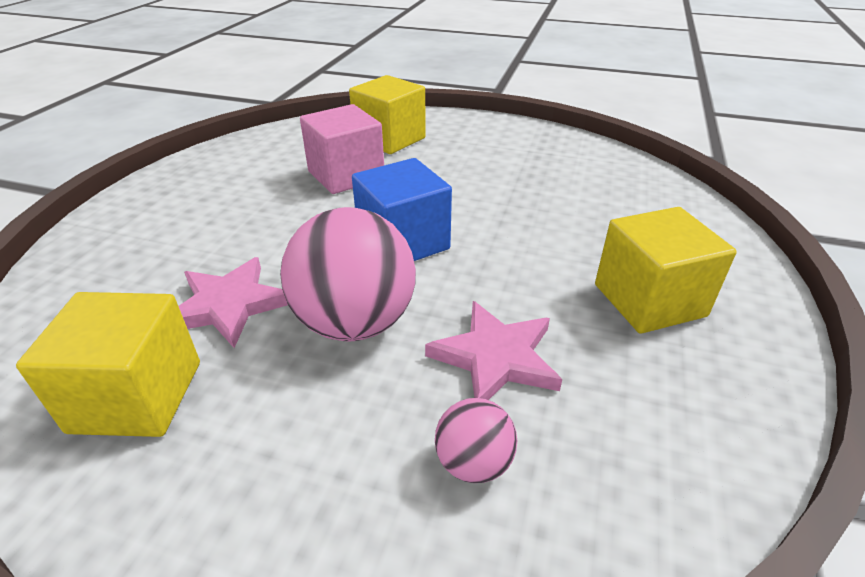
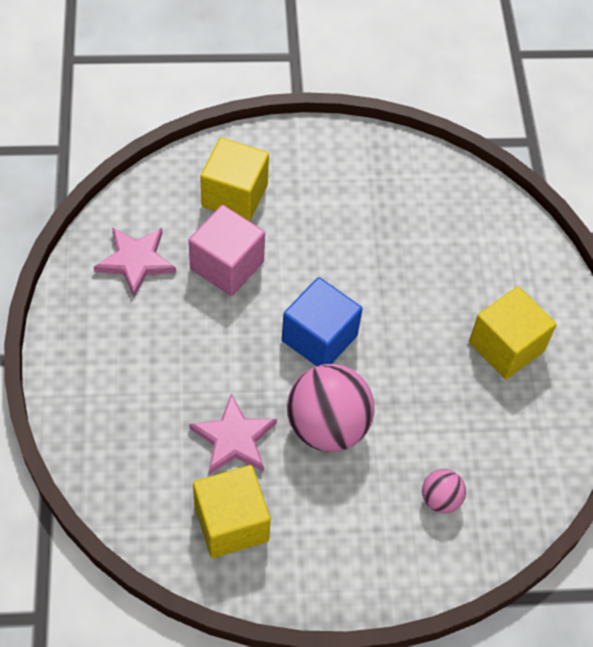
camera: 25 degrees left, 20 degrees up
pink star [425,301,563,400] -> pink star moved to [94,227,176,297]

